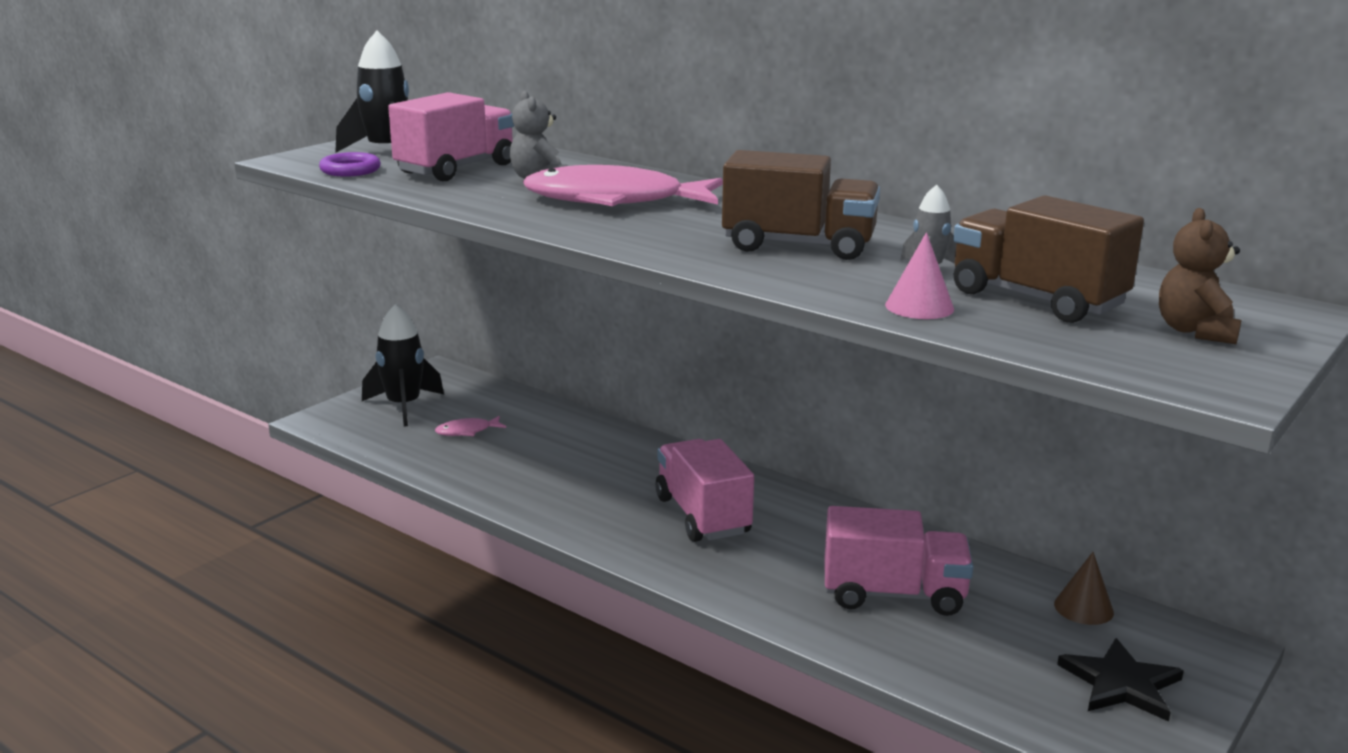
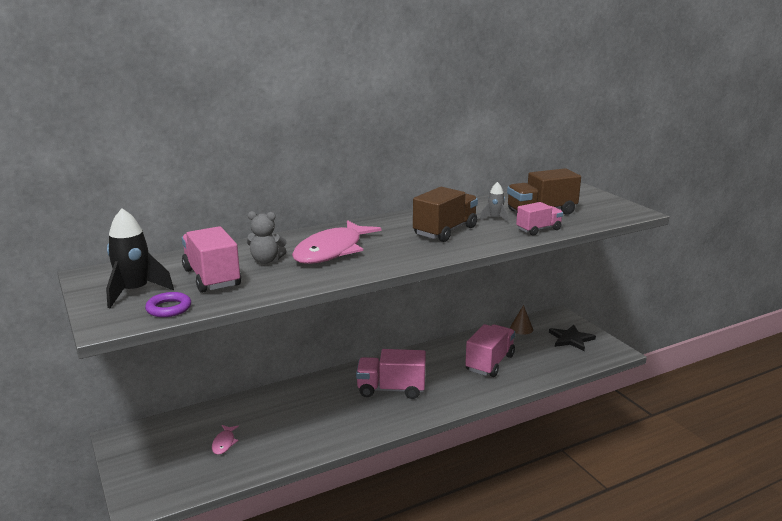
camera: 65 degrees left, 0 degrees up
black rocket [362,304,444,427] -> none
pink cone [885,232,954,319] -> pink truck [516,202,563,235]
brown teddy bear [1159,208,1241,344] -> none

